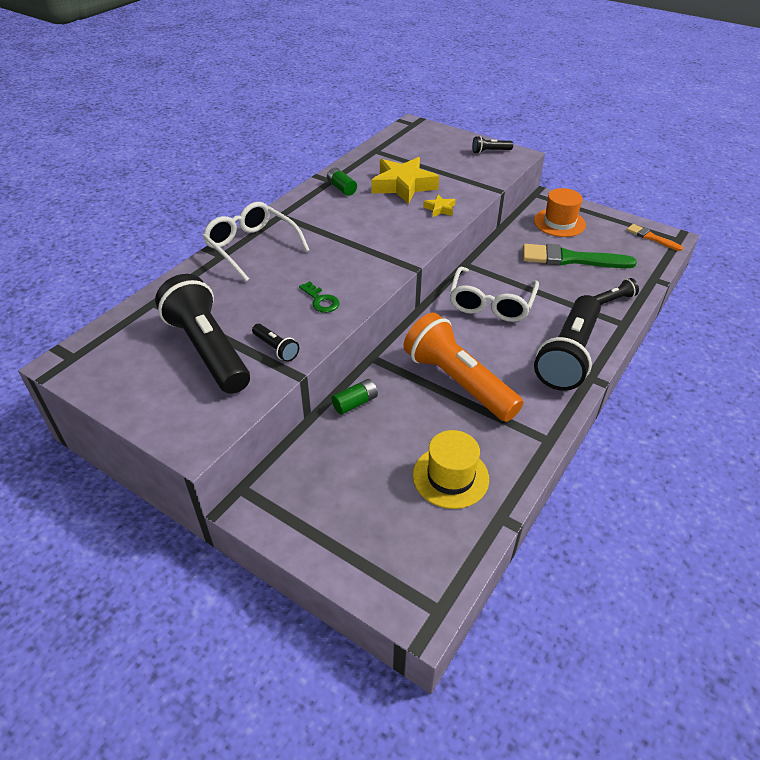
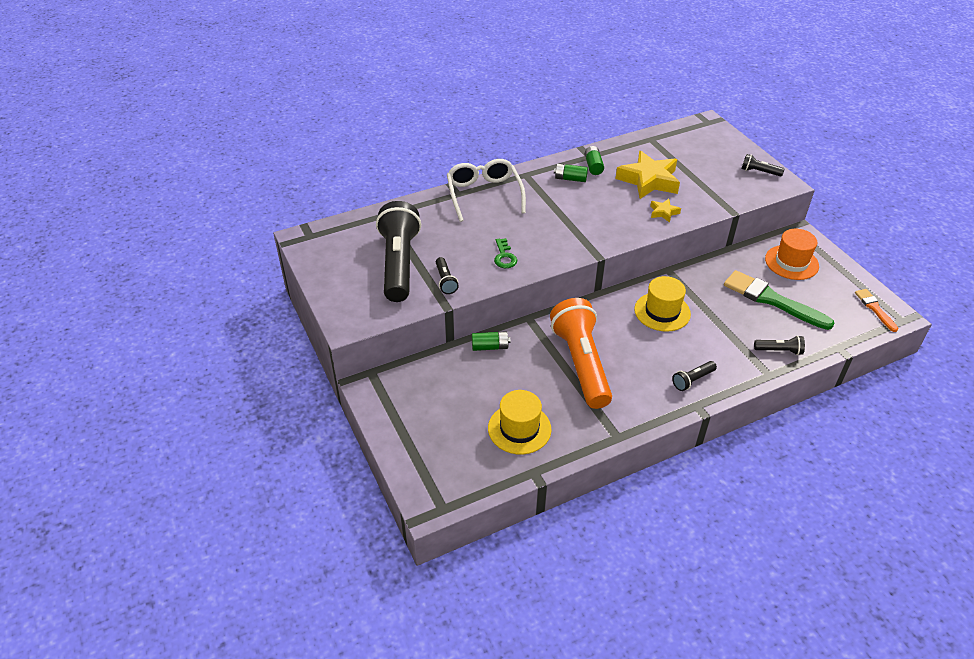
camera: 30 degrees right, 0 degrees up
white glasses [449,267,539,322] -> yellow hat [634,276,691,332]
black flashlight [534,295,601,391] -> black flashlight [672,361,717,391], size x0.42
none -> green battery [554,163,588,182]

